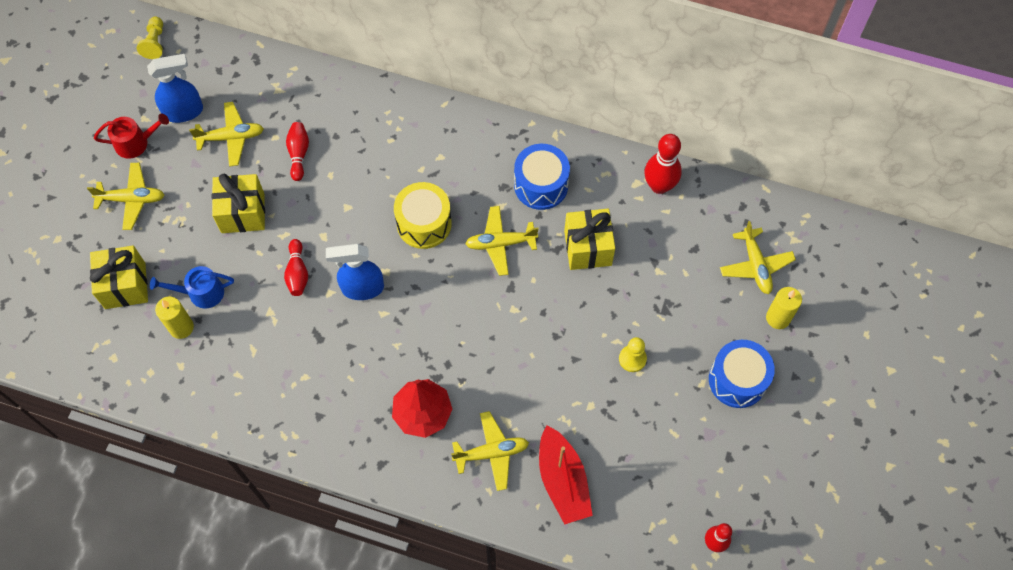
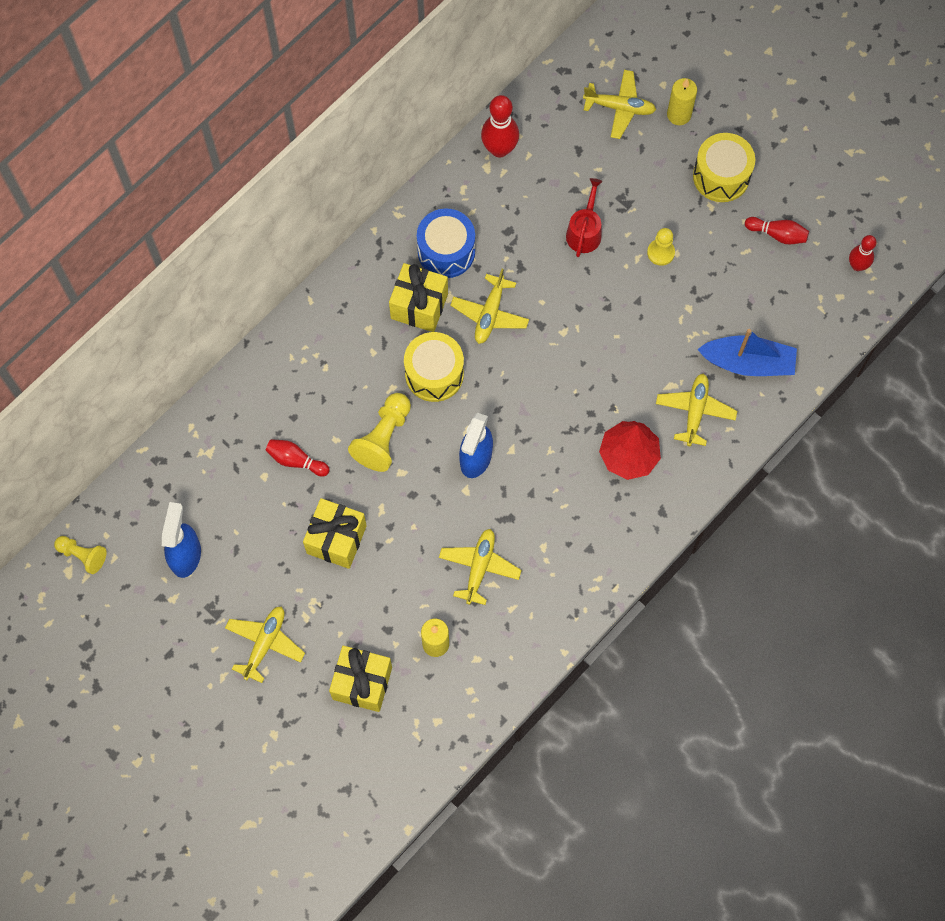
camera: 65 degrees left, 5 degrees up
red watering can [94,113,169,159] -> red watering can moved to [566,178,602,257]
blue watering can [150,266,234,308] -> none
yellow plane [189,102,264,167] -> yellow plane moved to [439,529,522,605]
red bowling pin [284,239,308,296] -> red bowling pin moved to [745,217,809,245]
red boat [539,426,593,525] -> blue boat [697,329,797,376]
yellow gift [564,209,615,270] -> yellow gift moved to [389,263,448,332]
blue drum [709,340,775,408] -> yellow drum [693,133,755,202]
none -> yellow pawn [348,393,411,472]

